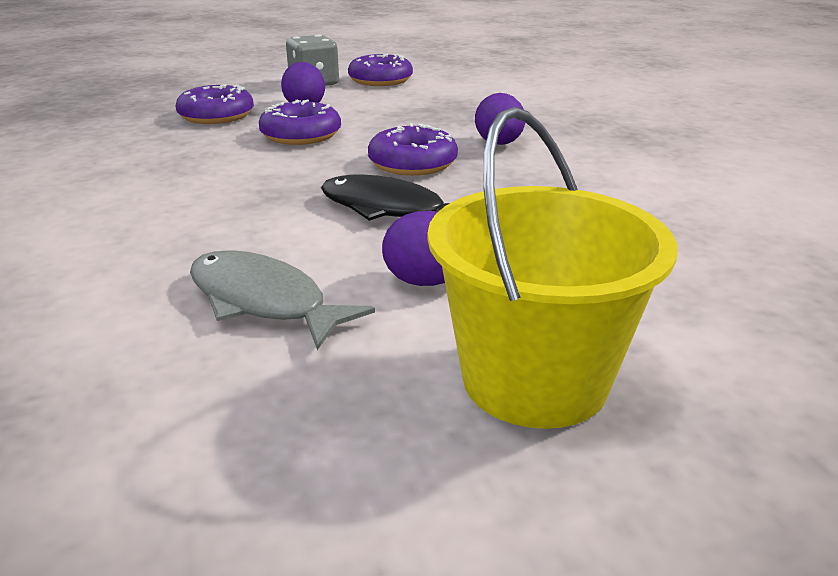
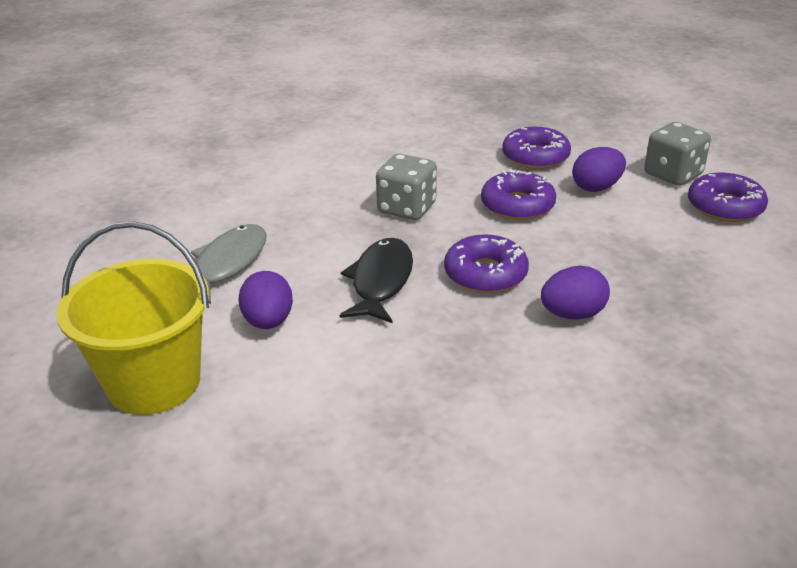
camera: 75 degrees right, 5 degrees up
none -> grey dice [376,154,437,220]

